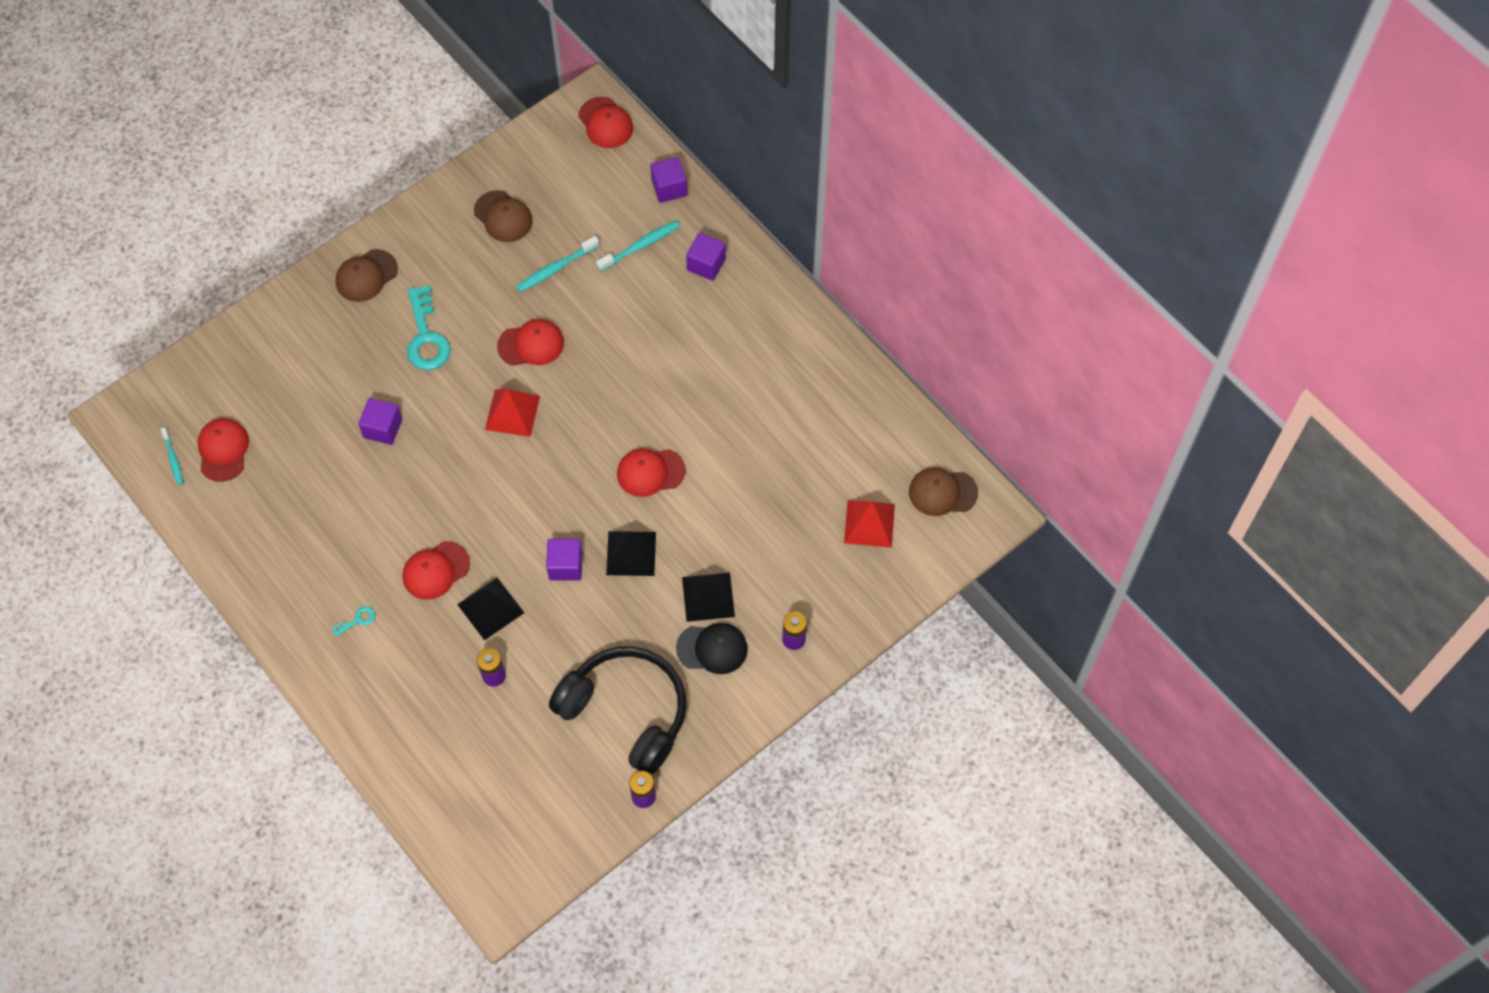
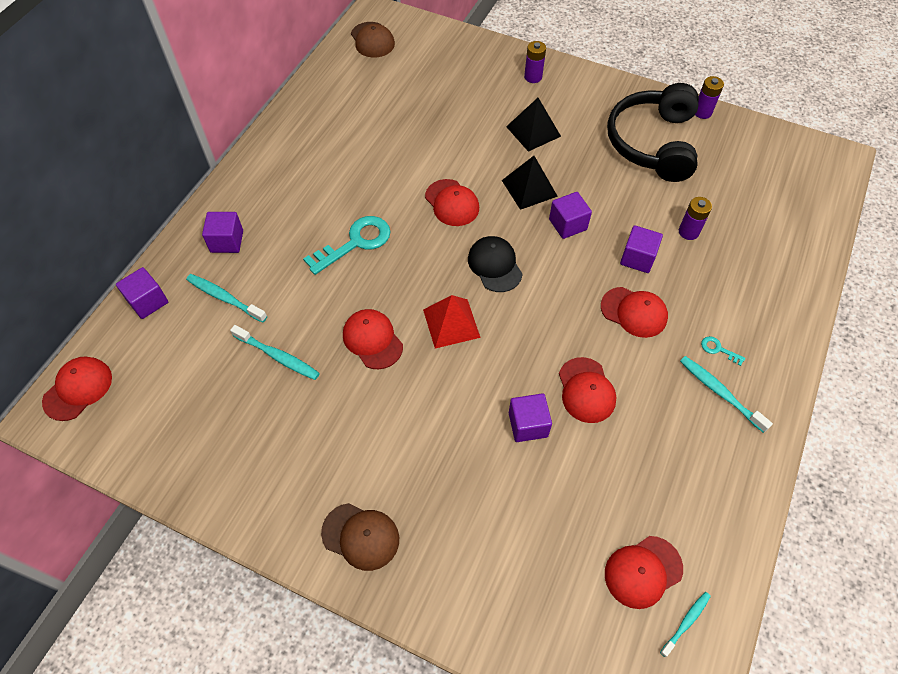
camera: 115 degrees left, 5 degrees down
turquoise key [407,285,451,370] -> turquoise key moved to [303,216,390,275]
black pyramid [457,578,524,640] -> purple cube [620,225,663,273]
brown cap [474,190,533,242] -> none
black cap [676,623,748,674] -> black cap moved to [468,236,523,292]
red pyramid [844,500,895,548] -> none
none -> red cap [559,357,616,423]
none -> turquoise toothbrush [680,356,773,433]

